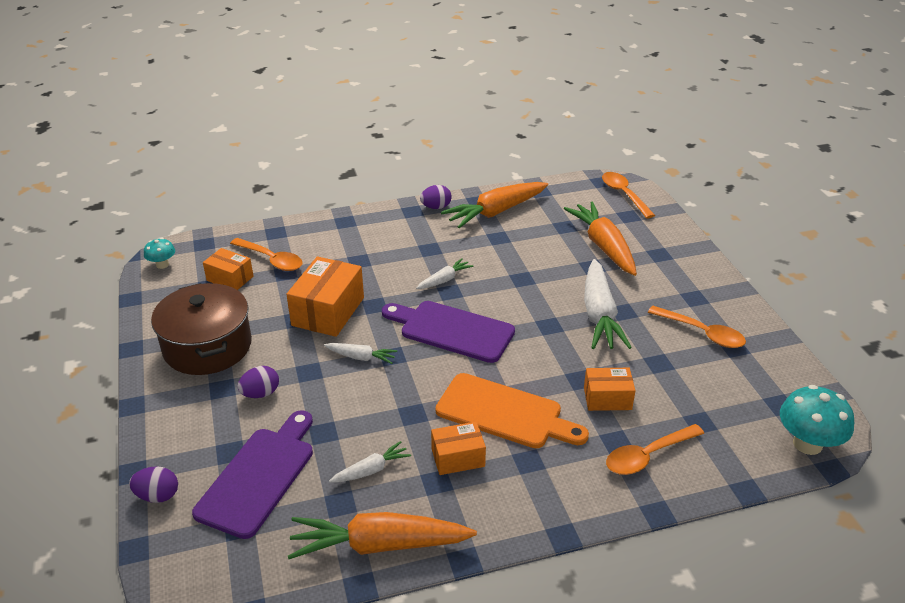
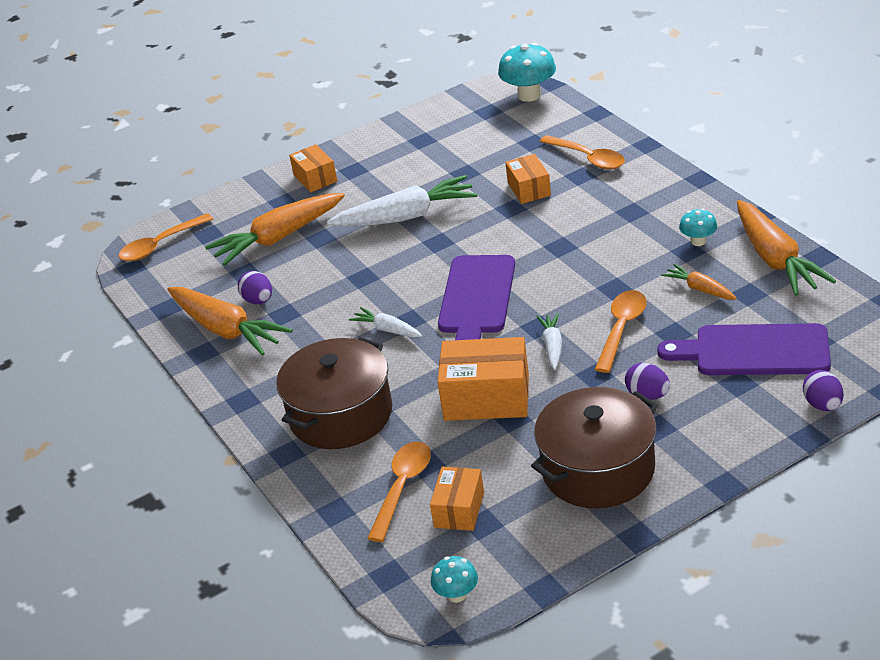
camera: 100 degrees left, 0 degrees up
white carrot [329,441,411,483] -> orange carrot [661,264,737,300]
purple egg [420,185,452,209] -> purple egg moved to [238,271,272,304]
orange box [431,422,486,475] -> orange box moved to [289,144,337,192]
orange cutting board [435,373,589,448] -> none
orange spoon [648,306,746,348] -> orange spoon moved to [594,290,647,373]
none -> brown pot [276,337,392,449]
none -> turquoise mushroom [679,208,717,246]

